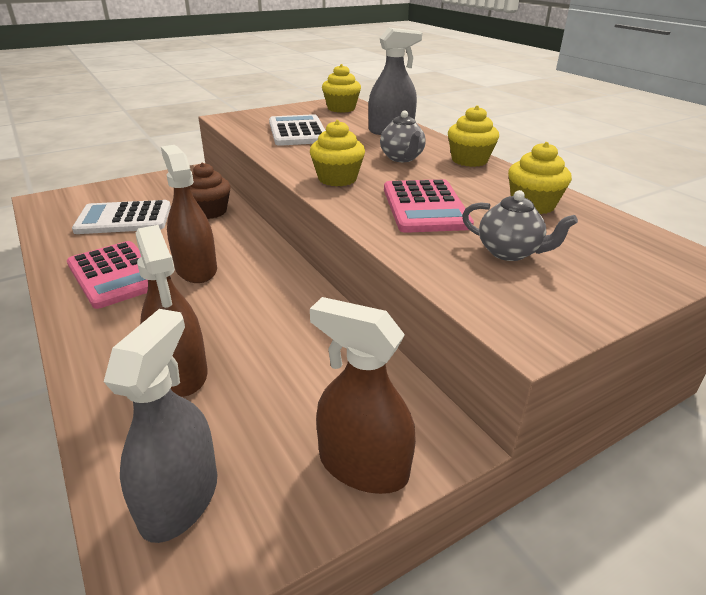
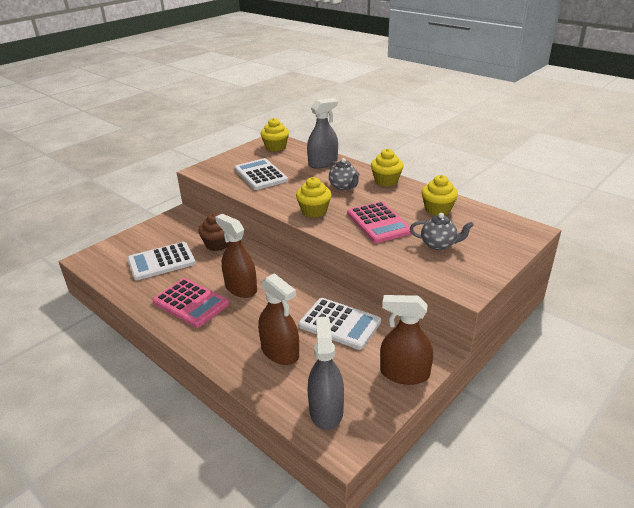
camera: 15 degrees left, 0 degrees up
none -> white calculator [299,298,381,350]

